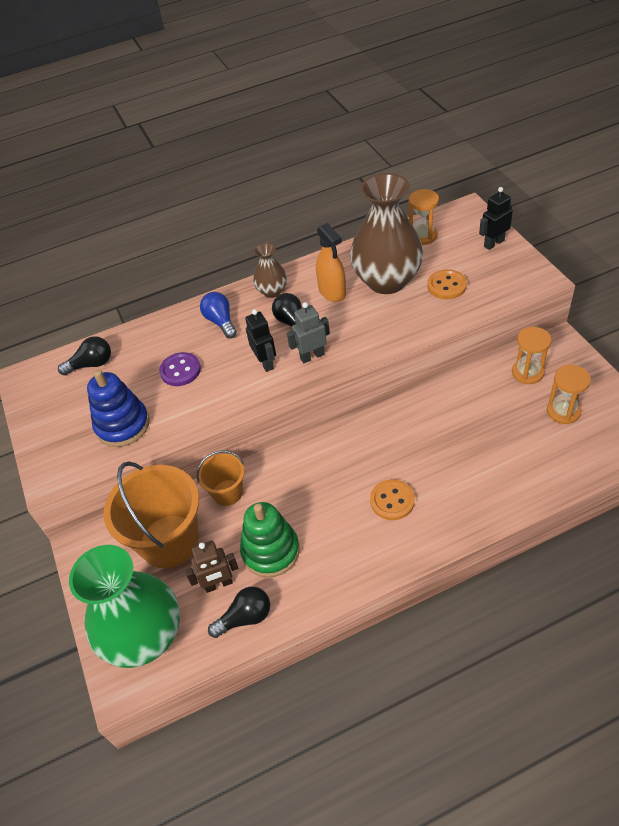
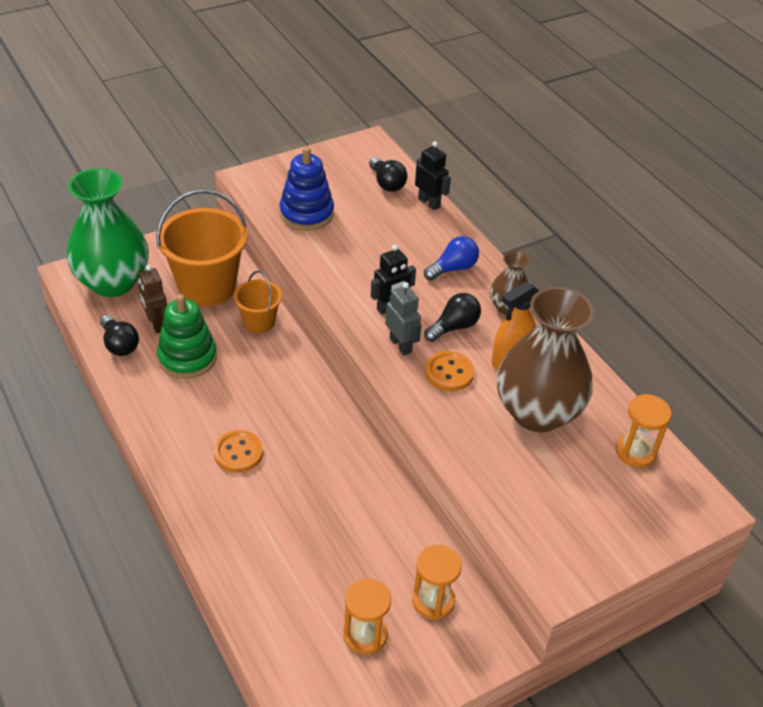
camera: 75 degrees right, 5 degrees down
purple button [159,352,201,386] -> none
orange button [427,269,467,299] -> orange button moved to [425,351,474,391]
black robot [479,187,513,250] -> black robot moved to [415,141,451,210]

